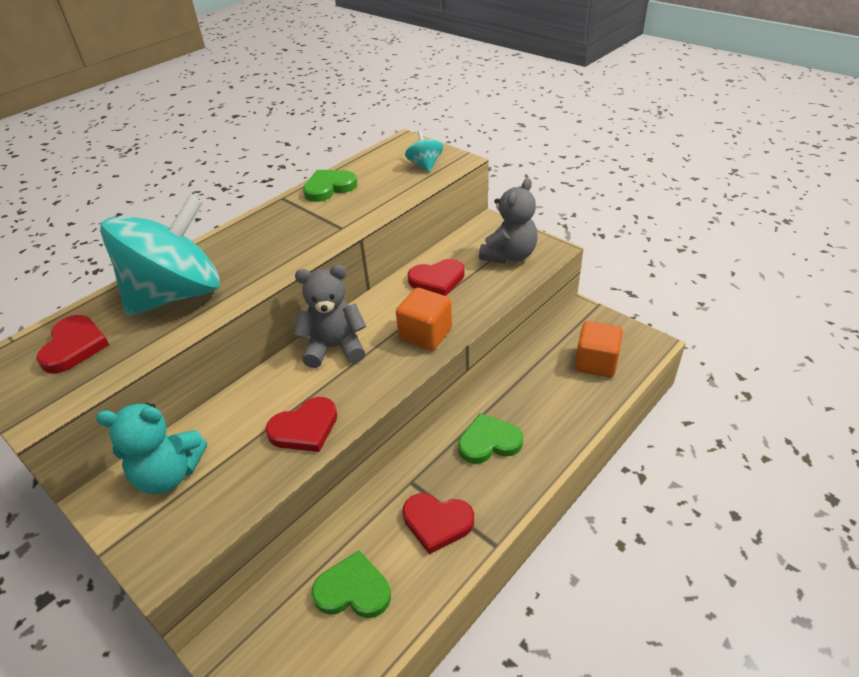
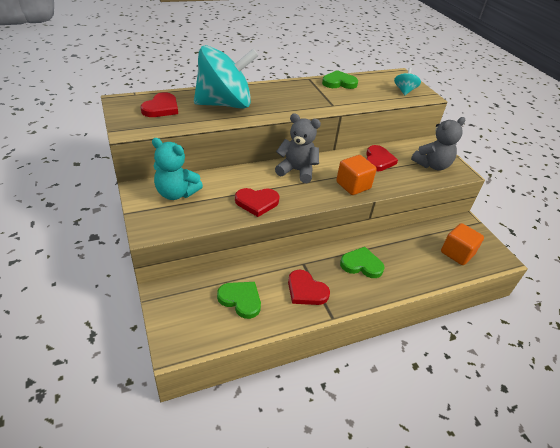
camera: 20 degrees right, 0 degrees up
red heart [408,259,465,296] -> red heart turned 90 degrees counterclockwise [366,145,398,171]

